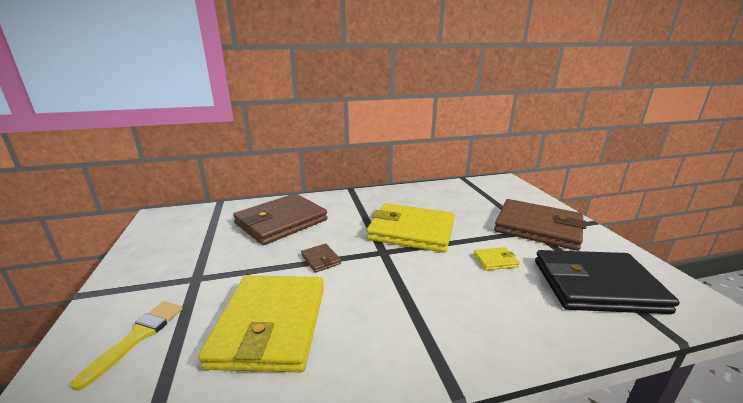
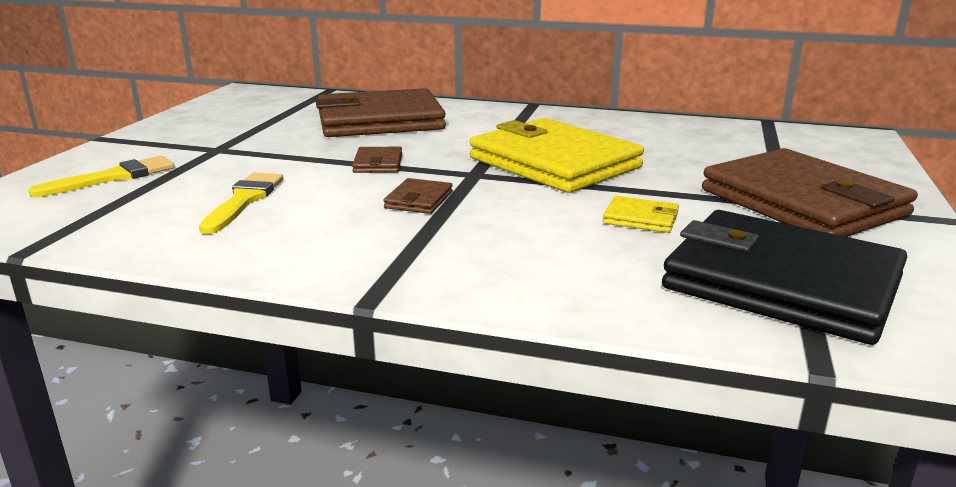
camera: 30 degrees right, 0 degrees up
yellow wallet [198,276,324,372] -> yellow brush [199,173,283,234]
none -> brown wallet [383,178,453,214]

